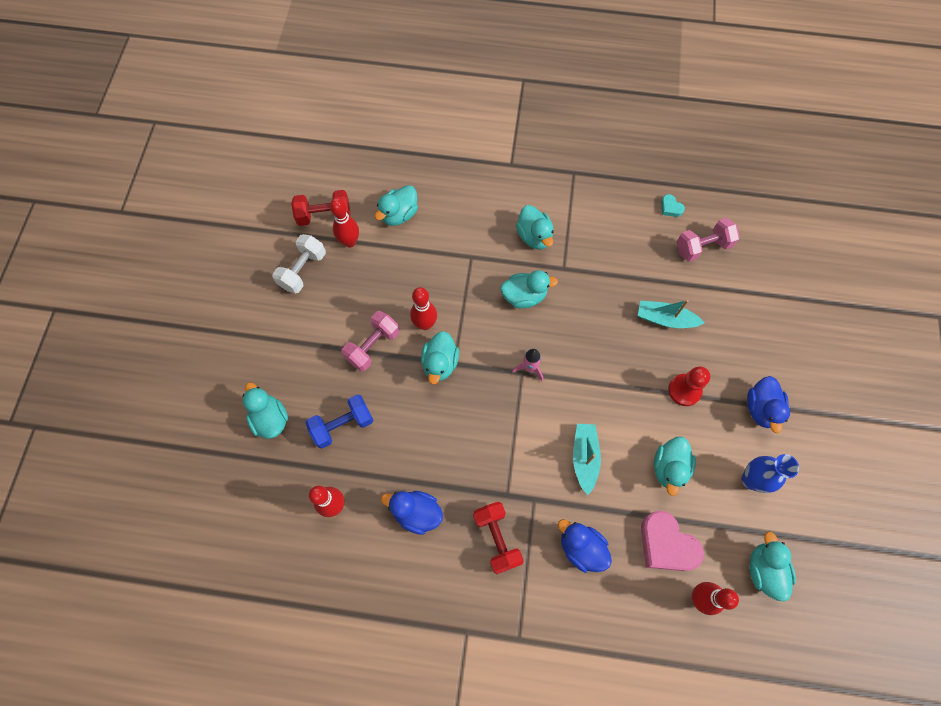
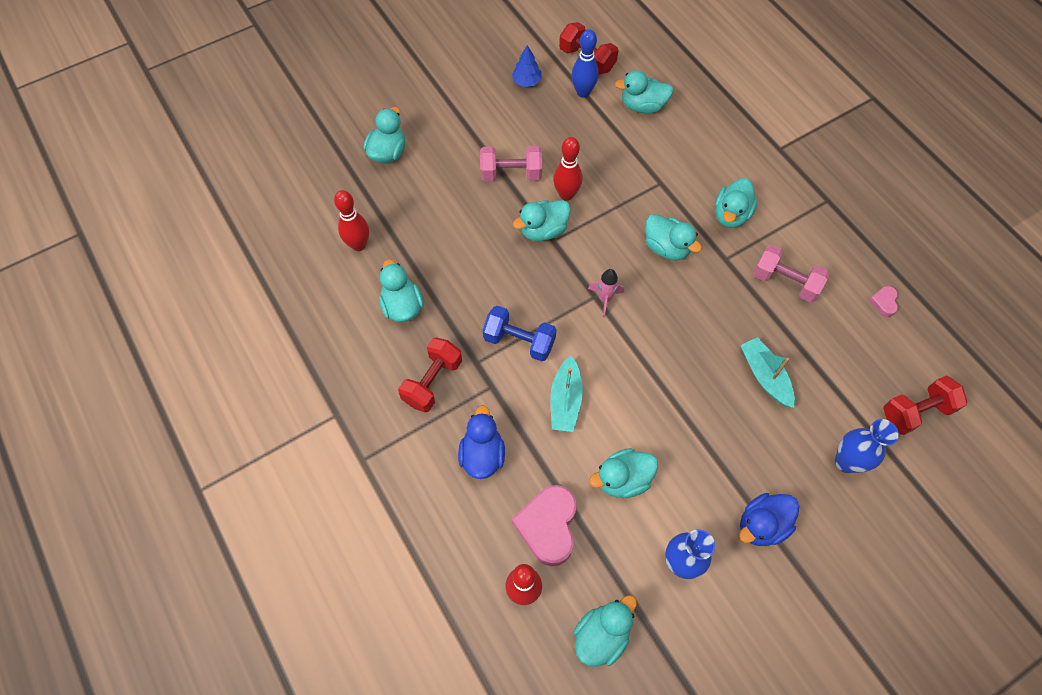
camera: 50 degrees right, 5 degrees down
white dumbbell [272,234,326,294] -> blue tree [512,45,541,87]
blue dumbbell [306,394,373,449] -> blue dumbbell moved to [482,306,556,361]
red bowling pin [330,198,359,247] -> blue bowling pin [571,29,599,98]
blue duck [381,491,443,535] -> turquoise duck [379,259,424,322]
turquoise boat [573,424,601,495] -> turquoise boat turned 135 degrees clockwise [550,356,583,432]
turquoise heart [661,194,685,217] -> pink heart [869,286,898,317]
red pawn [668,366,710,406] -> none
pink dumbbell [676,218,740,262] -> pink dumbbell moved to [753,244,830,303]
none -> blue vase [835,419,899,473]
none -> red dumbbell [883,375,967,435]

